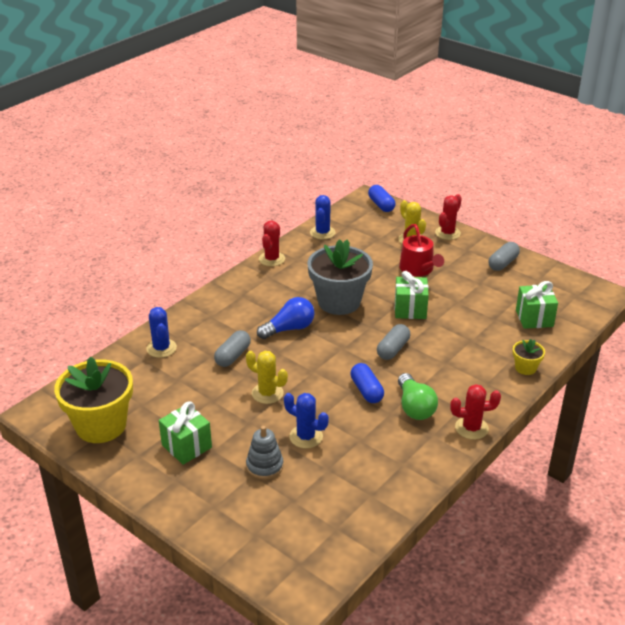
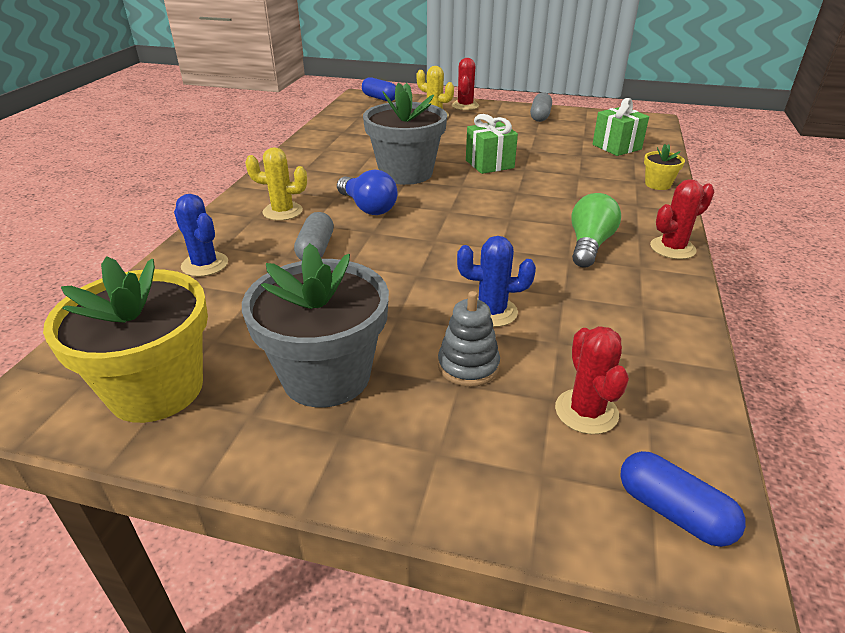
camera: 25 degrees left, 0 degrees up
green gift [159,402,212,465] -> grey flower pot [242,243,389,408]
yellow cactus [246,351,288,404] -> yellow cactus moved to [245,147,307,221]
blue light bulb [257,297,315,339] -> blue light bulb turned 105 degrees clockwise [337,170,398,215]
red cactus [259,221,285,266] -> red cactus moved to [555,326,629,434]
blue cactus [310,195,335,239] -> none
blue capsule [351,363,384,403] -> blue capsule moved to [620,451,746,547]
grey capsule [377,324,410,360] -> none
green light bulb [398,373,438,420] -> green light bulb turned 120 degrees counterclockwise [571,193,621,268]
red watering can [399,224,444,276] -> none

